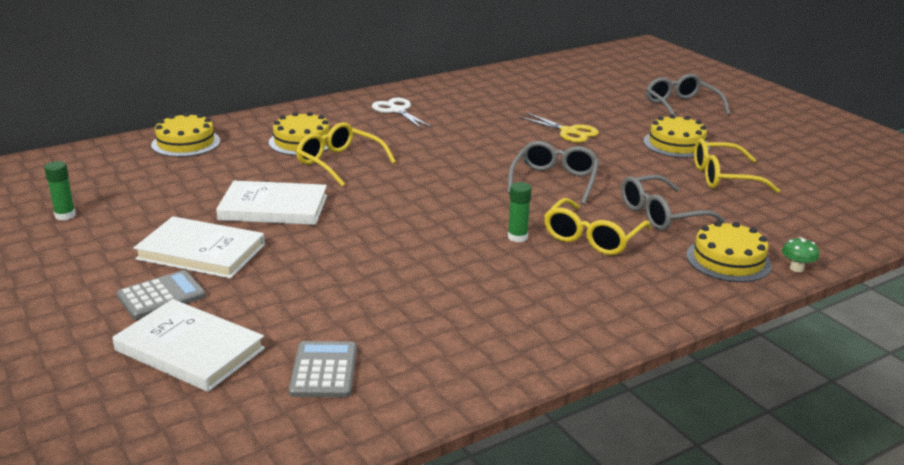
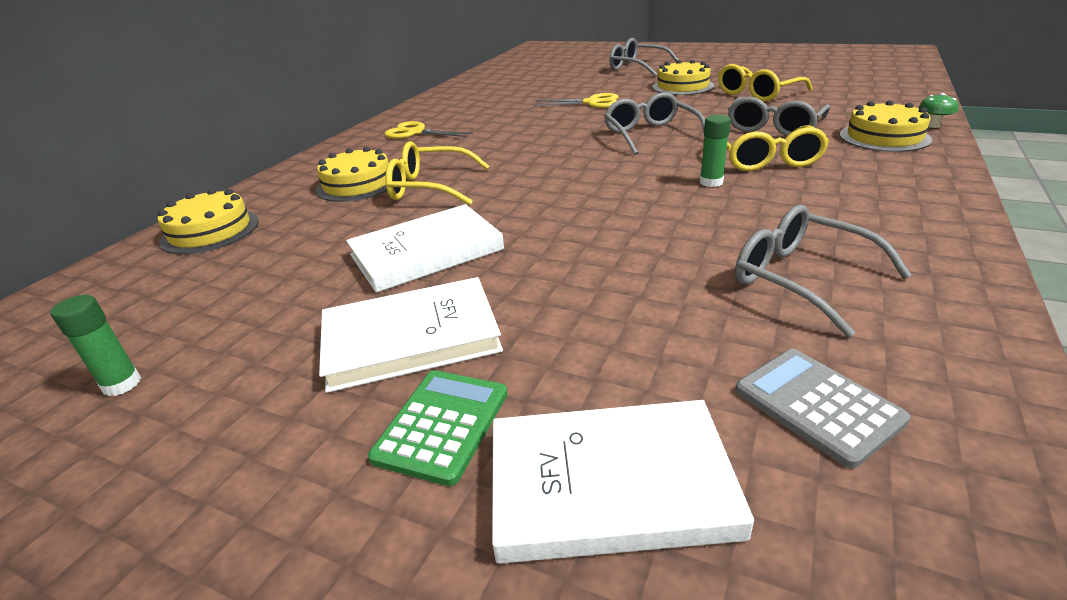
camera: 30 degrees left, 5 degrees up
grey calculator [116,270,206,320] -> green calculator [368,370,508,486]
white scissors [372,98,432,129] -> yellow scissors [384,121,473,139]
none -> grey glasses [735,205,912,337]

